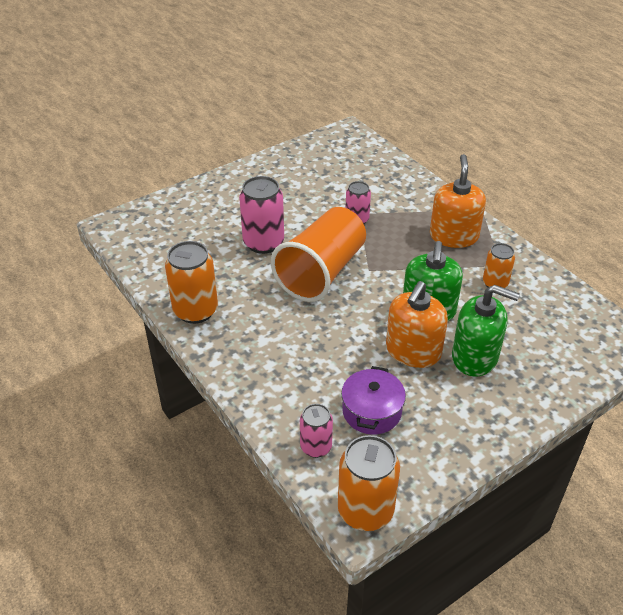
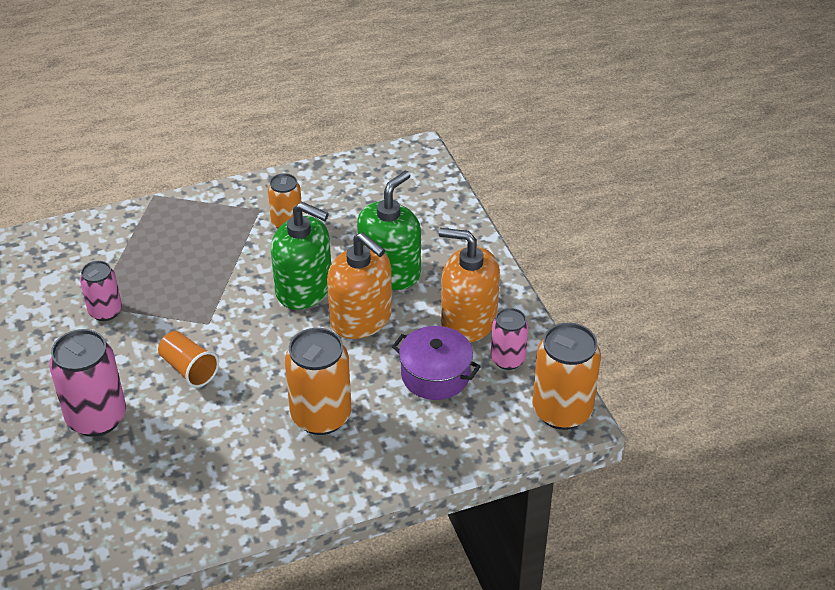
camera: 75 degrees left, 0 degrees up
orange can [165,241,218,324] -> orange can moved to [285,328,351,435]
orange cup [271,207,366,302] -> orange cup [158,331,219,388], size x0.45
pink can [300,404,333,458] -> pink can moved to [491,308,529,370]
orange soap dispenser [430,154,486,248] -> orange soap dispenser moved to [439,228,500,343]

